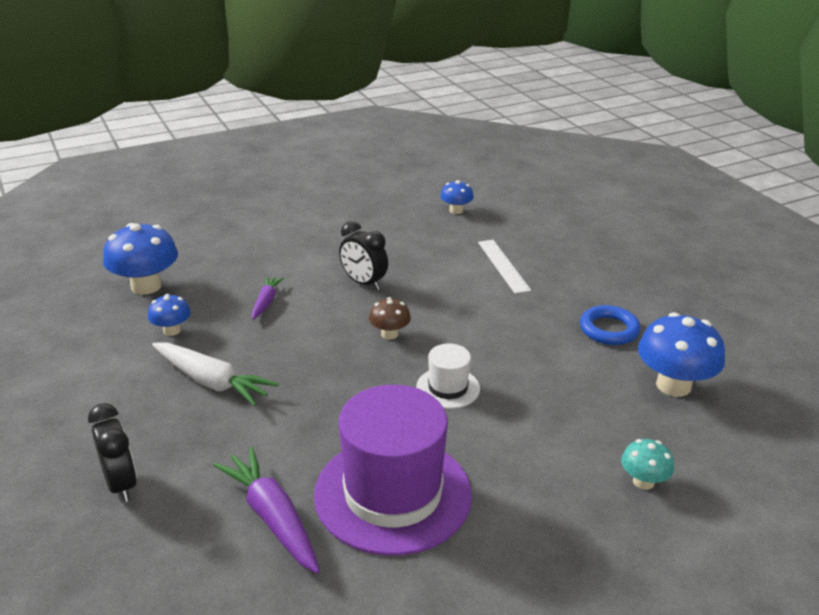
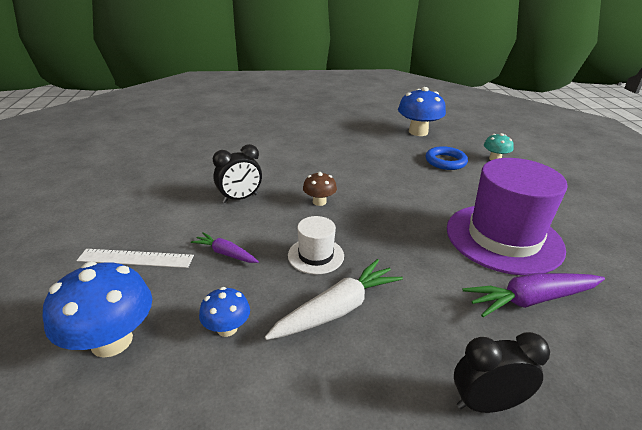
camera: 70 degrees left, 0 degrees up
white hat [416,344,480,409] -> white hat moved to [288,216,344,275]
blue mushroom [440,180,474,214] -> none
white ruler [478,240,531,294] -> white ruler moved to [77,249,194,268]
blue ring [580,305,641,345] -> blue ring moved to [426,146,468,170]

